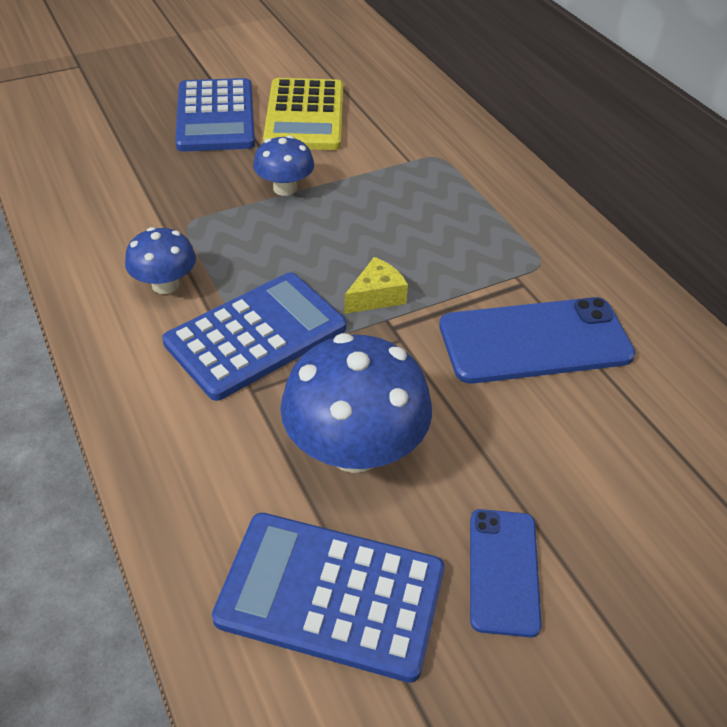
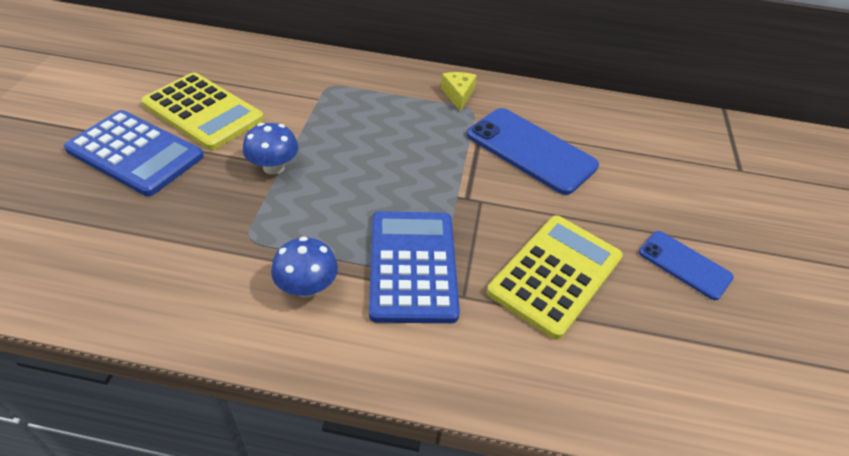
camera: 55 degrees left, 0 degrees up
blue calculator [212,513,444,683] -> none
blue mushroom [280,333,432,473] -> yellow calculator [487,215,623,340]
yellow cheese [344,257,408,314] -> yellow cheese moved to [441,72,477,111]
blue phone [439,297,636,384] -> blue phone turned 75 degrees counterclockwise [467,108,599,195]

